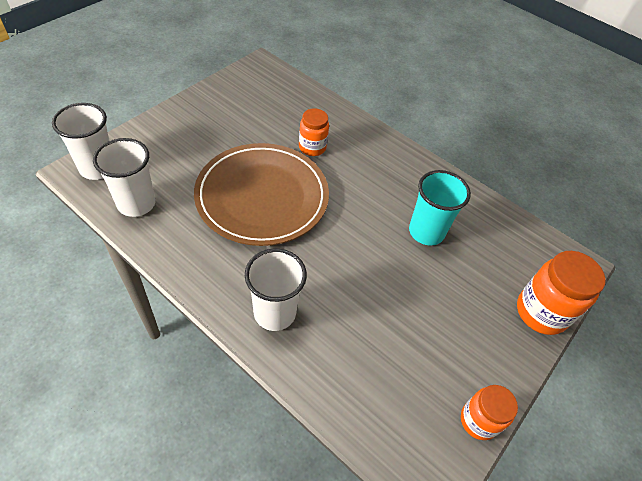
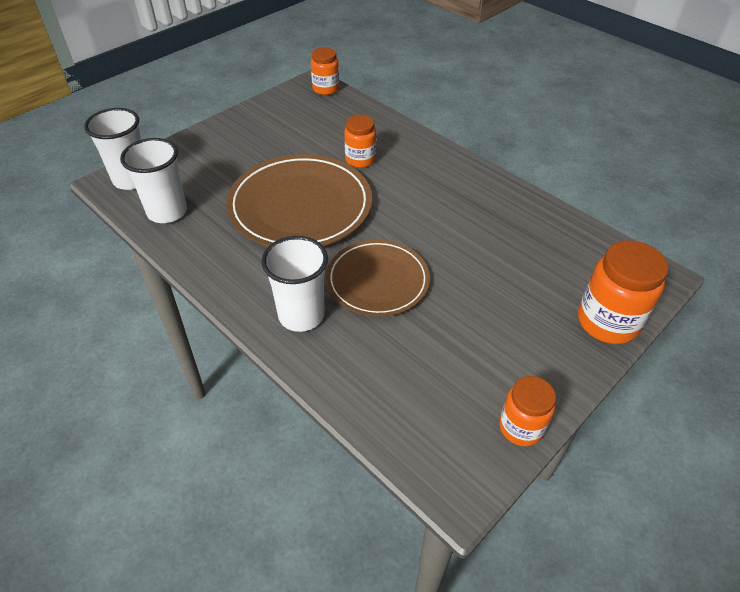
camera: 10 degrees right, 5 degrees down
turquoise cup [409,170,471,246] -> none
none -> orange jar [311,47,339,95]
none -> brown plate [326,240,430,317]

